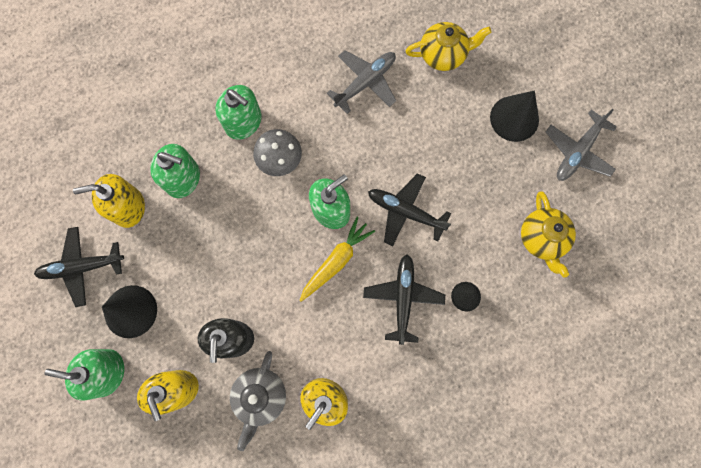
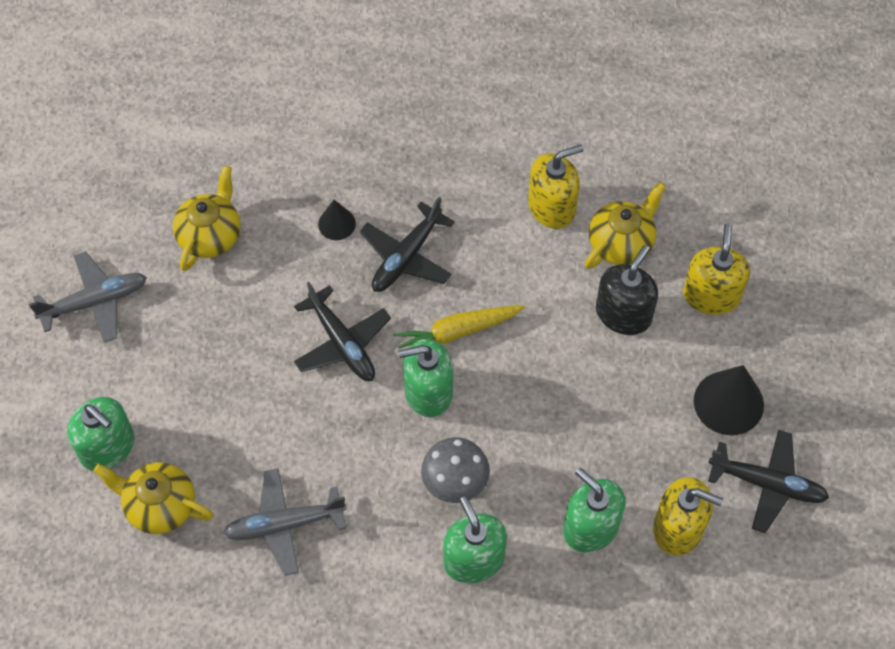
camera: 150 degrees left, 15 degrees down
green soap dispenser [44,349,124,401] -> green soap dispenser moved to [67,397,134,471]
grey teapot [230,351,286,451] -> yellow teapot [585,182,666,269]
black cone [490,90,539,142] -> none

